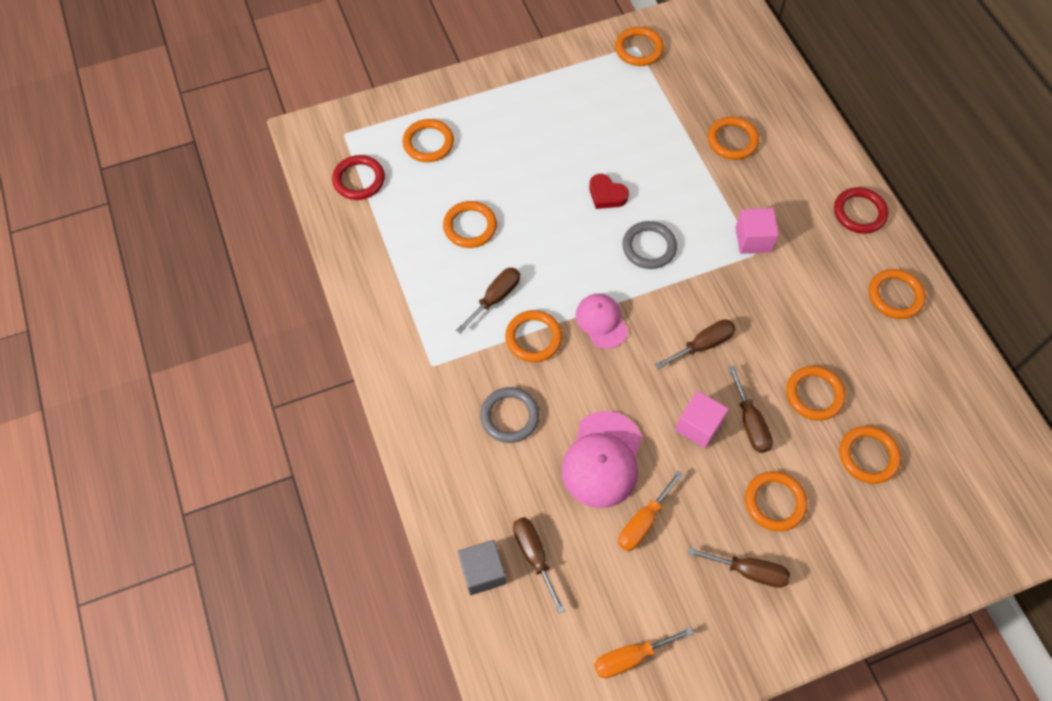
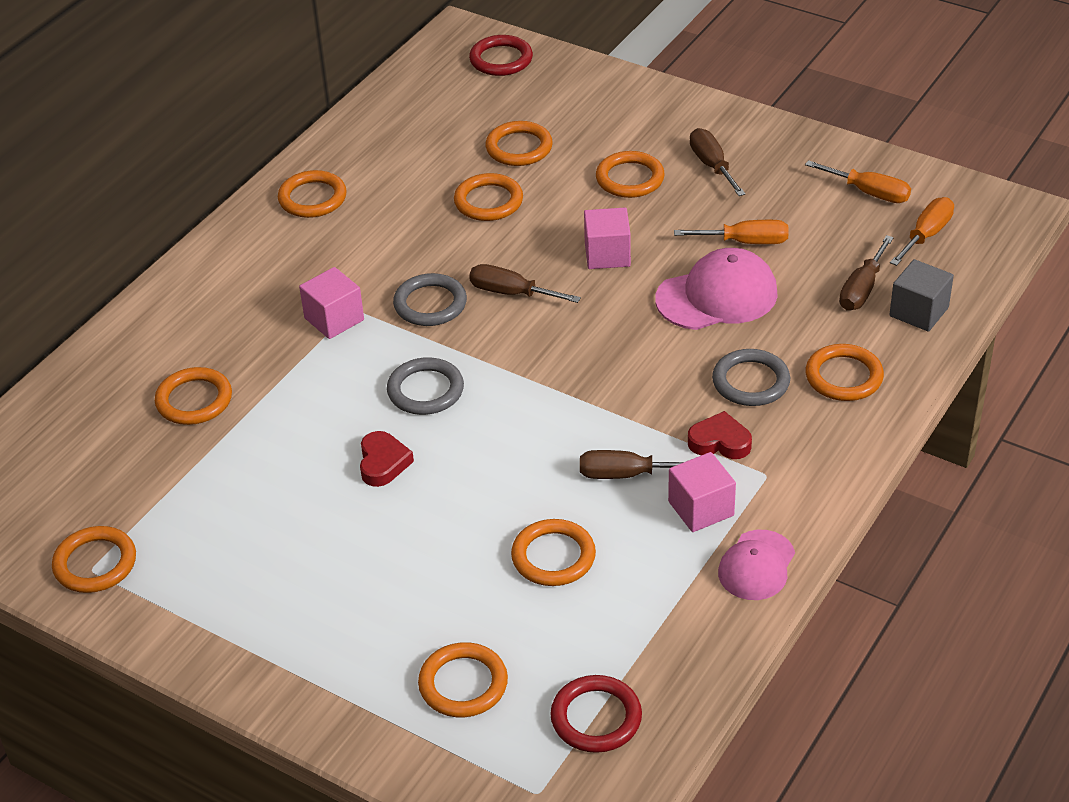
camera: 125 degrees left, 20 degrees down
orange ring [505,310,562,362] -> orange ring moved to [805,344,884,401]
pink cap [575,294,628,349] -> pink cap moved to [718,530,795,600]
brown screwdriver [728,366,773,453] -> none
red ring [834,187,888,234] -> red ring moved to [469,35,533,76]
none -> grey ring [393,273,467,326]
none -> pink cube [668,452,736,532]
none -> red heart [688,411,752,459]
none -> orange screwdriver [890,197,954,266]

